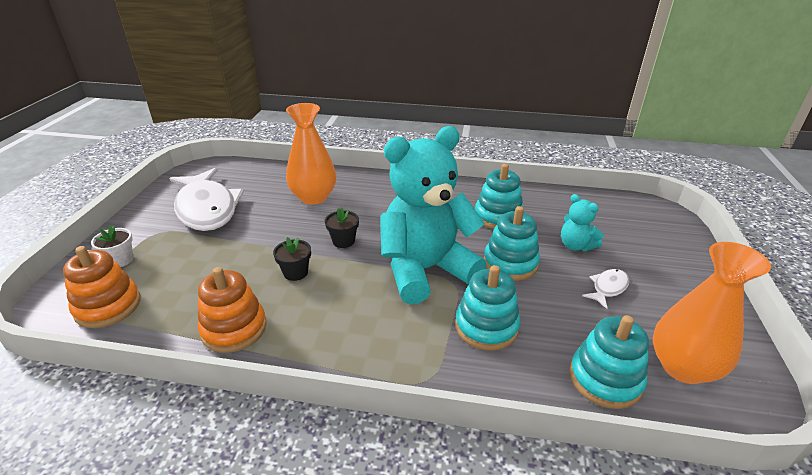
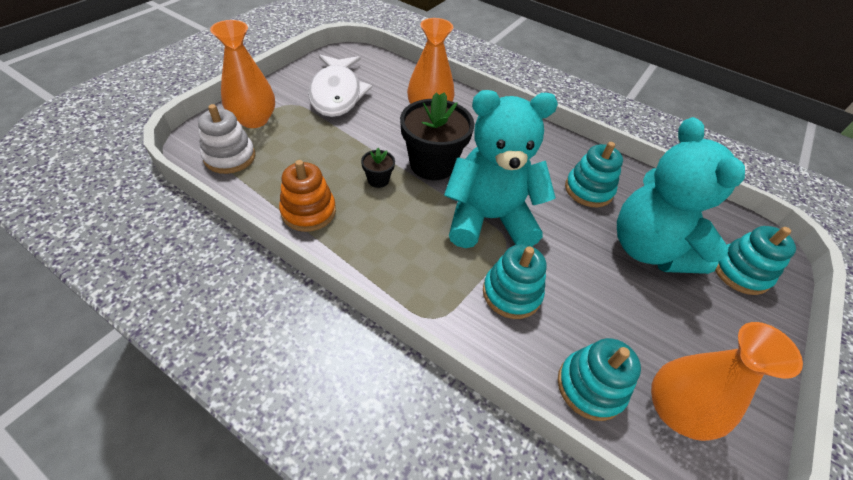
camera: 20 degrees right, 15 degrees up
orange stacking toy [63,246,141,328] -> white stacking toy [198,104,255,174]
white flower pot [91,225,133,267] -> orange vase [210,20,275,128]
black flower pot [325,207,359,248] -> black flower pot [400,92,475,180], size x2.19
turquoise stacking toy [484,206,540,281] -> turquoise stacking toy moved to [715,226,796,295]
turquoise teddy bear [561,194,604,251] -> turquoise teddy bear [617,117,745,274], size x2.34
white fish [582,269,629,309] -> none

